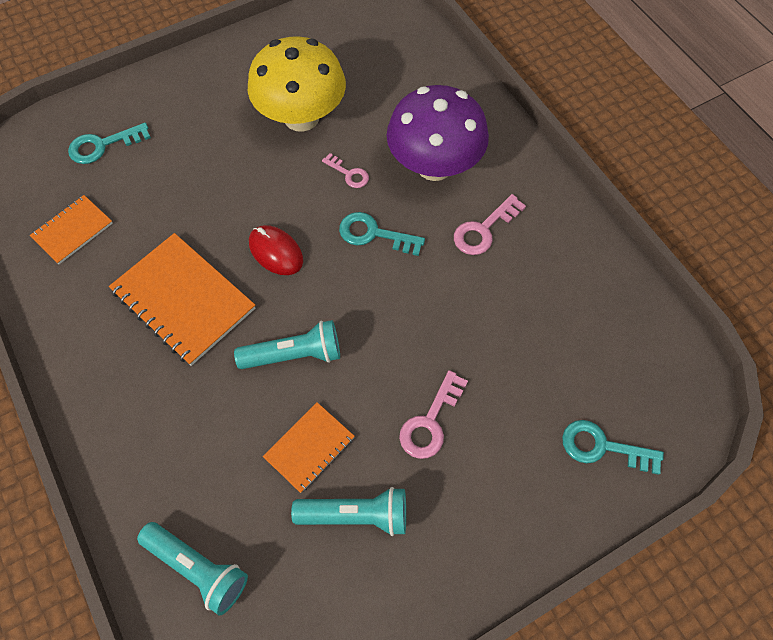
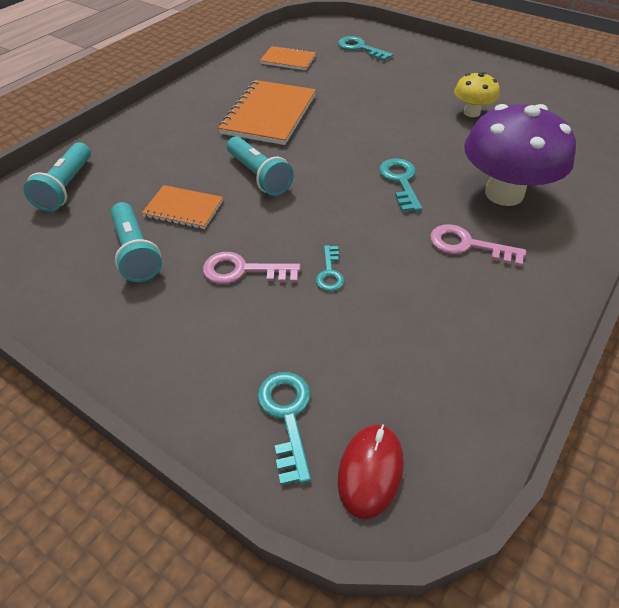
camera: 65 degrees right, 15 degrees down
yellow mushroom [248,36,346,132] -> yellow mushroom [454,72,500,117], size x0.52
red mouse [249,225,303,275] -> red mouse moved to [338,424,404,519]
pink key [322,153,369,188] -> none
none -> turquoise key [316,245,344,291]

